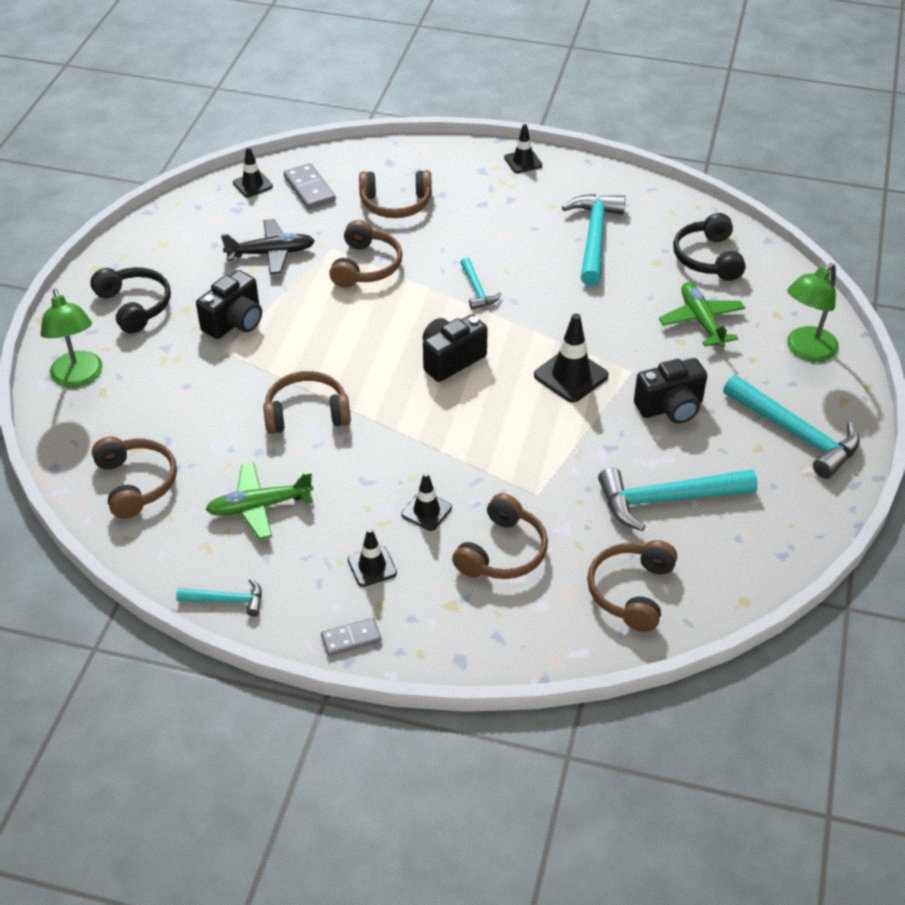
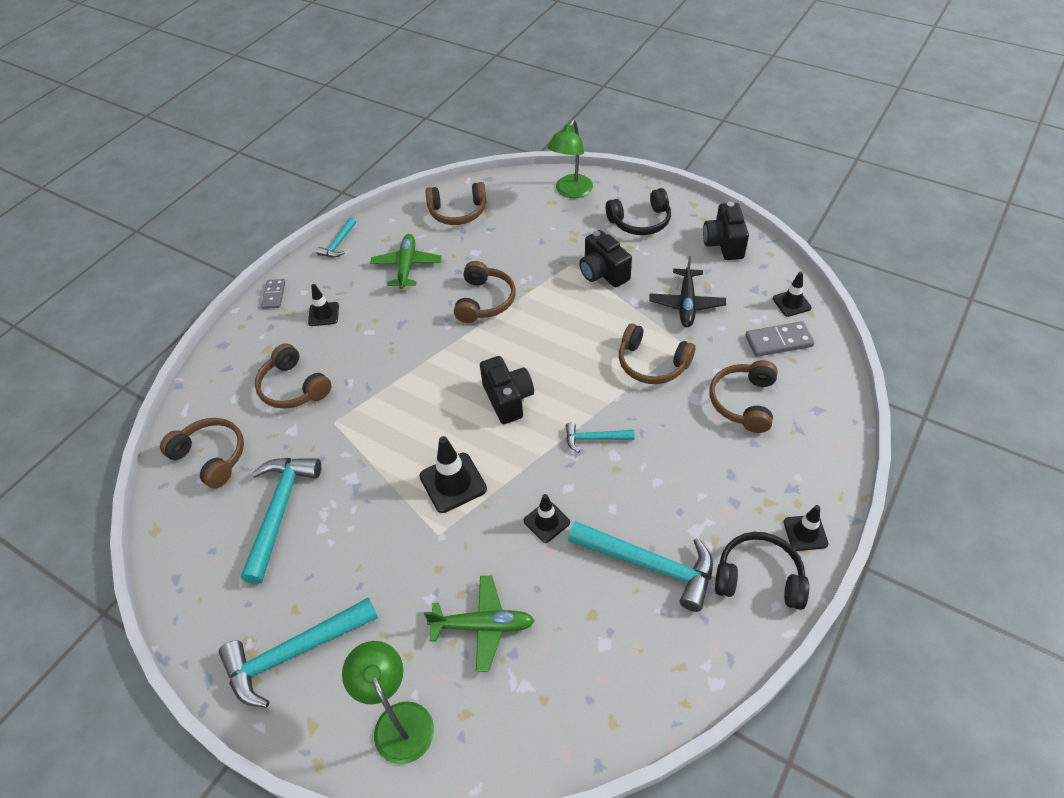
camera: 110 degrees right, 5 degrees up
green lamp [41,288,103,387] -> green lamp turned 60 degrees counterclockwise [547,120,593,198]
black traffic cone [401,472,452,531] -> black traffic cone moved to [524,494,570,543]
black camera [634,358,707,424] -> black camera moved to [703,202,749,260]
black headphones [673,213,746,281] -> black headphones moved to [715,532,809,610]

